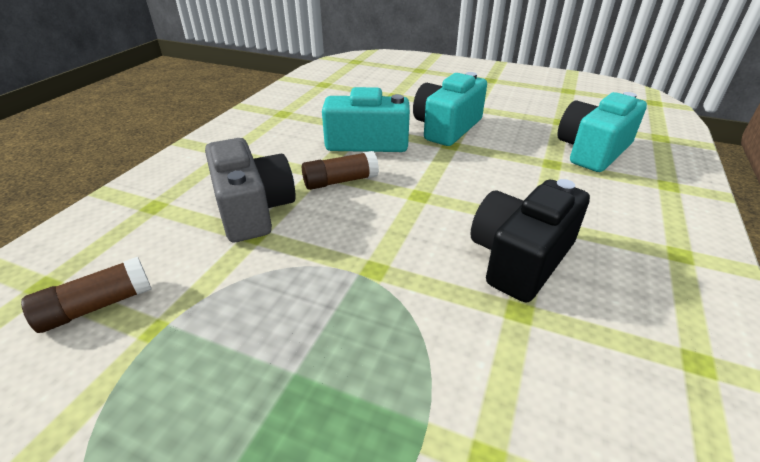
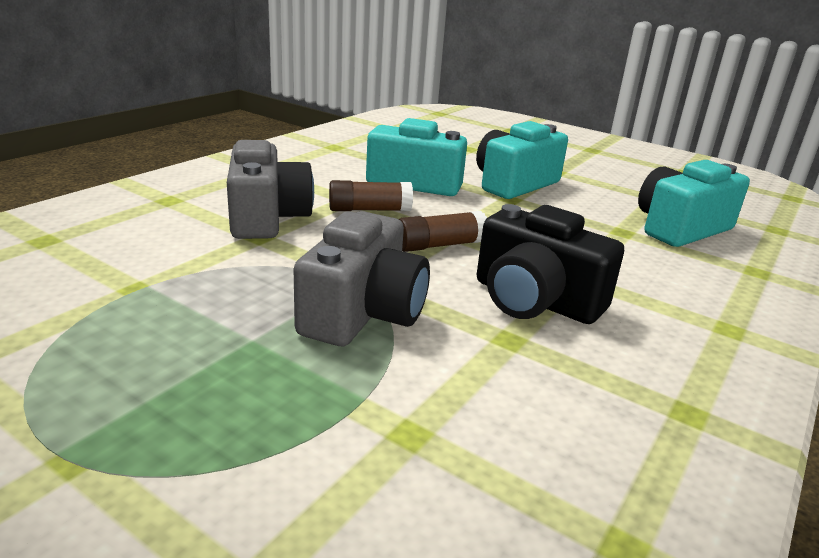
camera: 10 degrees right, 10 degrees down
brown glue stick [21,257,152,333] -> brown glue stick moved to [399,211,487,252]
black camera [470,179,590,302] -> black camera turned 105 degrees counterclockwise [477,204,624,324]
none -> grey camera [294,211,430,346]

